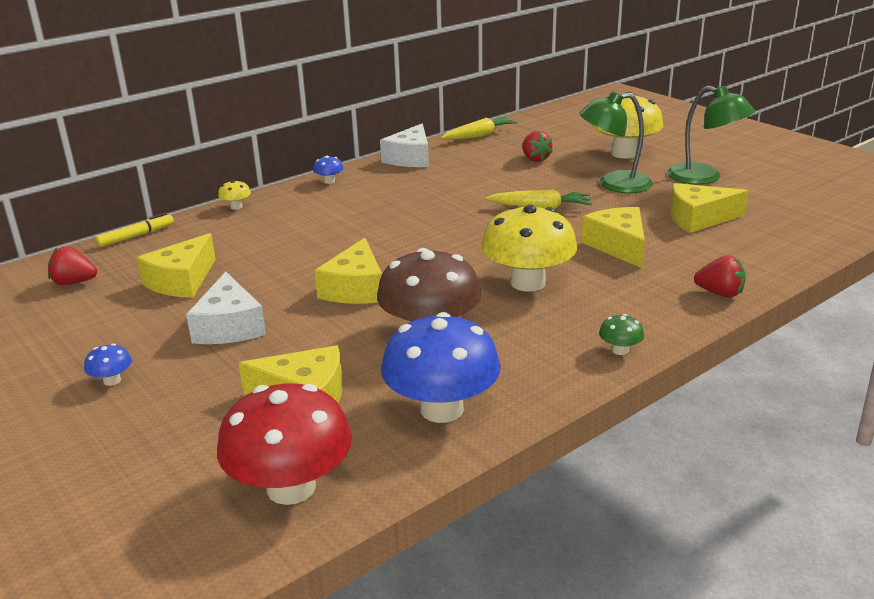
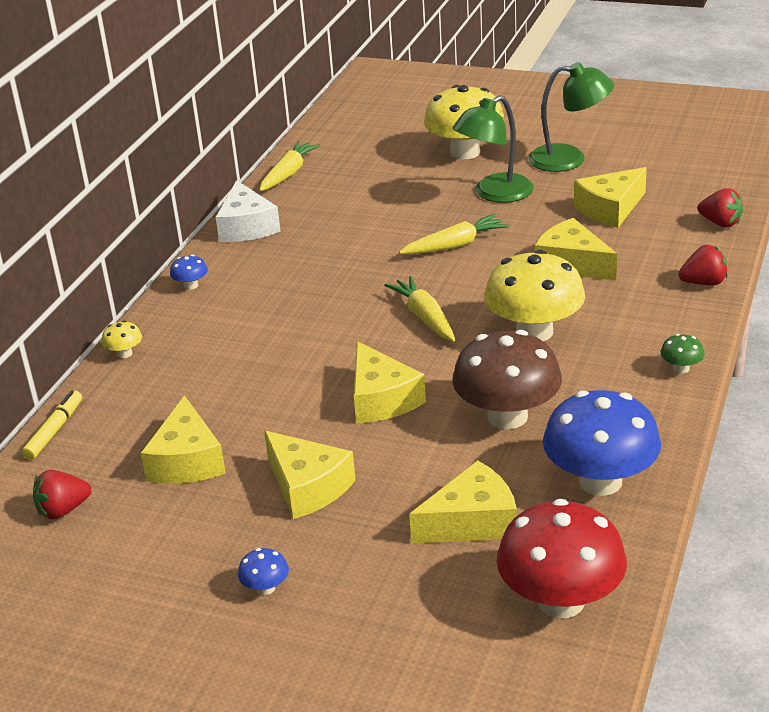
camera: 30 degrees left, 5 degrees up
white cheese [186,272,266,344] -> yellow cheese [264,431,356,519]
red strawberry [522,131,553,162] -> red strawberry moved to [697,188,744,227]
none -> yellow carrot [384,276,455,342]

